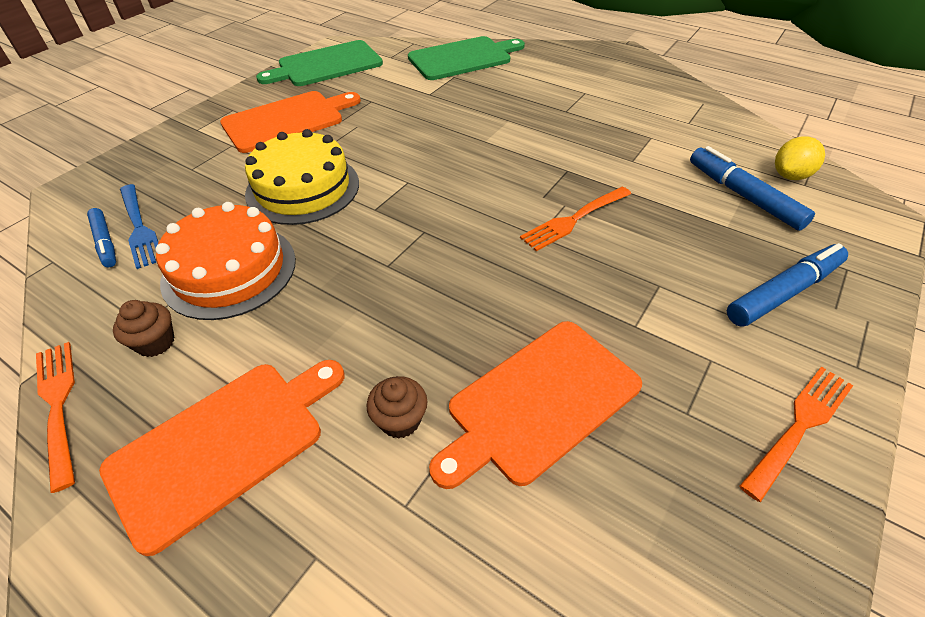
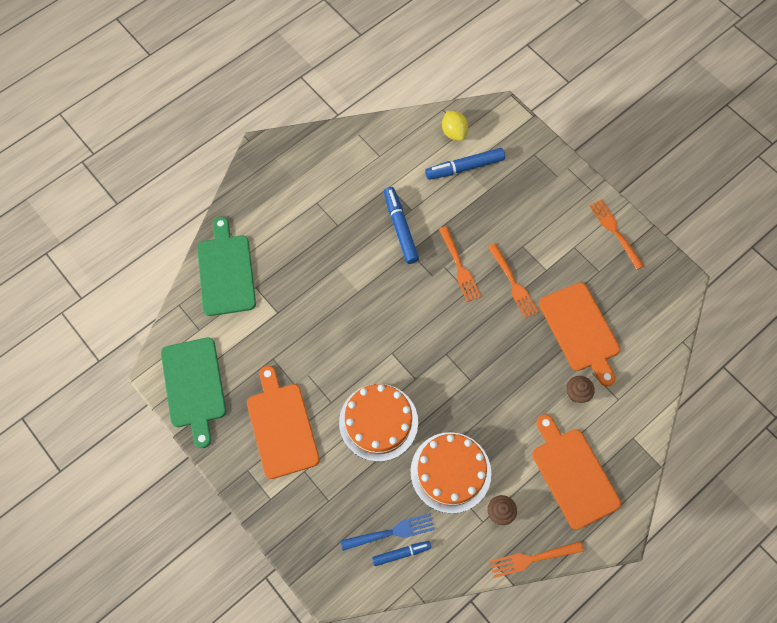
camera: 75 degrees left, 20 degrees up
yellow cake [245,129,359,225] -> orange cake [339,384,418,462]
blue marker [727,243,848,327] -> blue marker moved to [384,187,419,264]
none -> orange fork [488,244,539,319]

